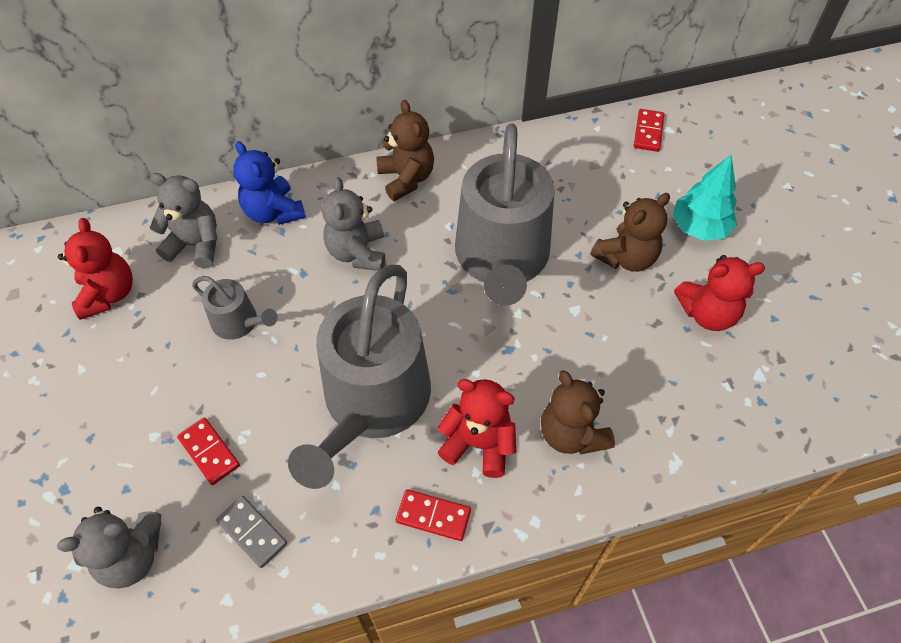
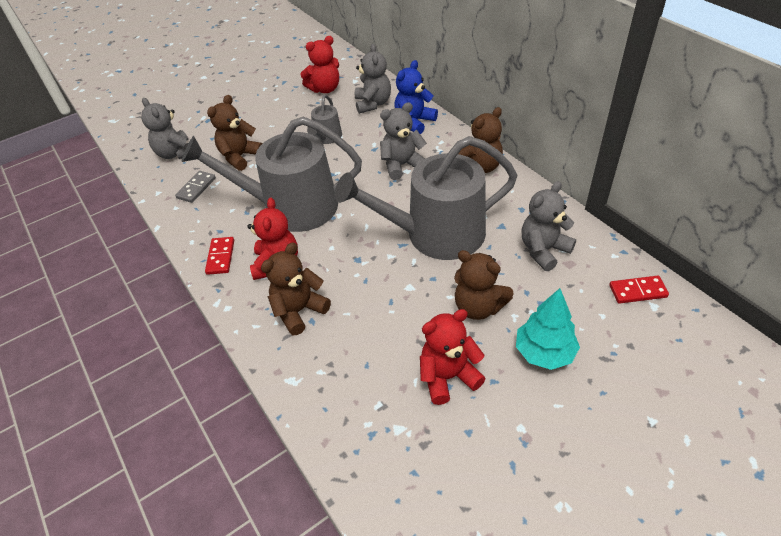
camera: 75 degrees right, 10 degrees down
red domino [177,417,240,485] -> brown teddy bear [207,95,263,171]
red teddy bear [674,255,765,331] -> red teddy bear turned 90 degrees clockwise [420,309,486,405]
none -> grey teddy bear [521,181,576,271]

